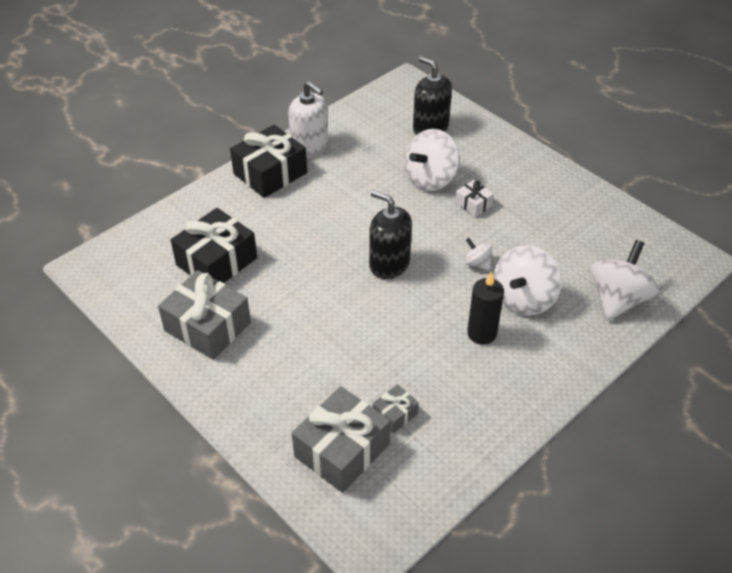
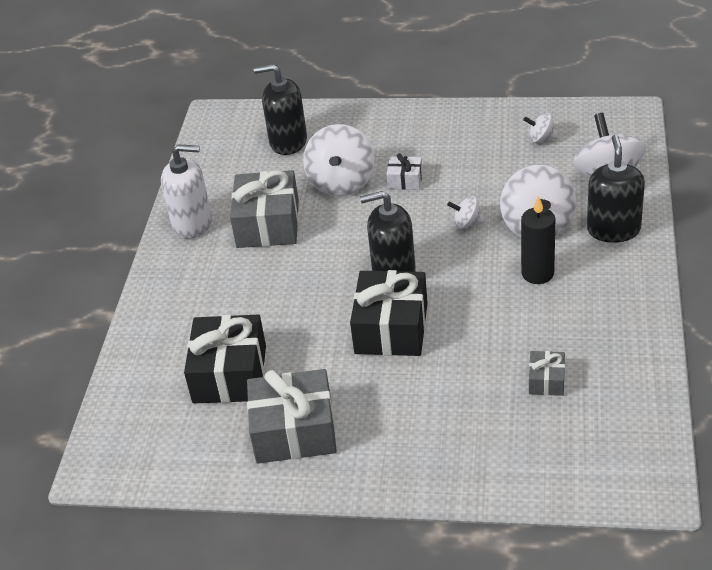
camera: 35 degrees left, 5 degrees down
black gift [230,125,307,198] -> black gift moved to [350,270,428,356]
grey gift [292,386,390,493] -> grey gift moved to [230,170,299,248]
none -> white spinning top [523,113,558,143]
none -> black soap dispenser [587,135,645,243]

